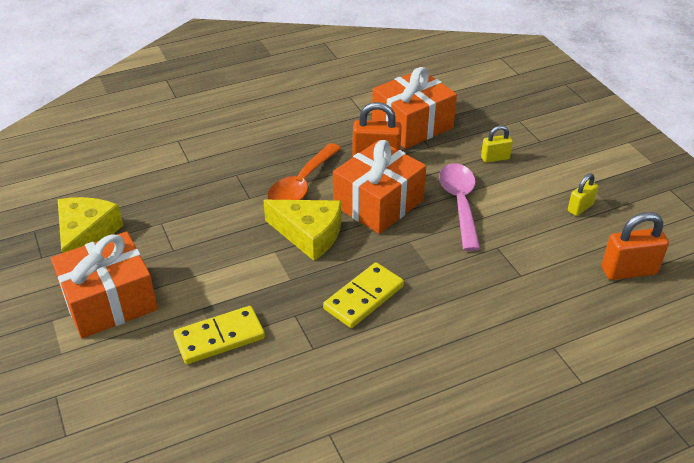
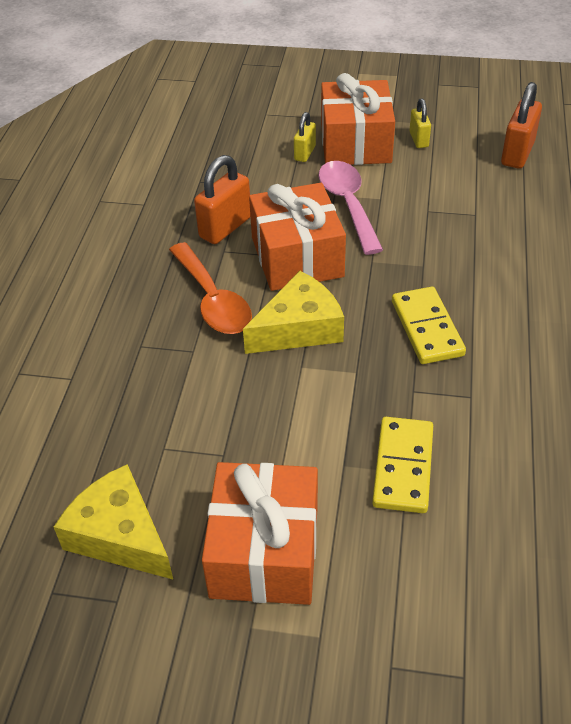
camera: 55 degrees left, 5 degrees up
orange gift [372,67,457,149] -> orange gift moved to [321,73,395,165]
pink spoon [439,163,480,251] -> pink spoon turned 45 degrees clockwise [318,161,383,255]

